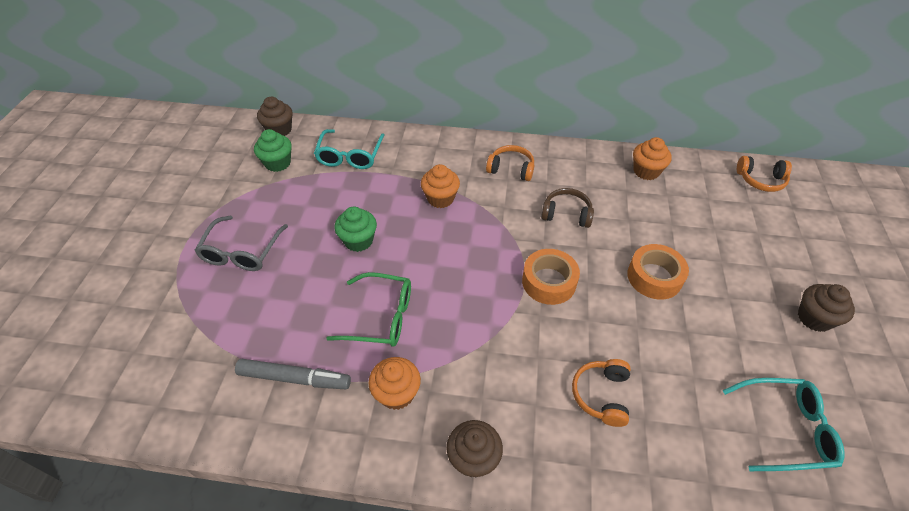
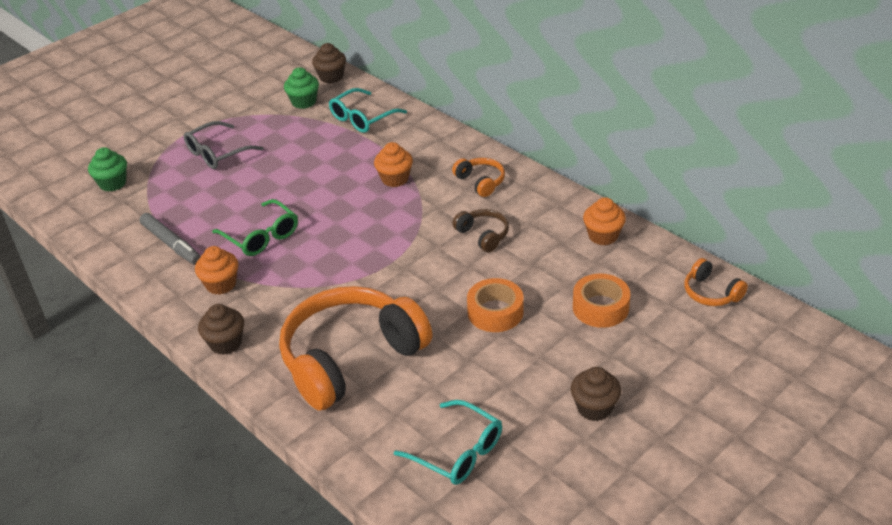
camera: 40 degrees right, 10 degrees down
green cupcake [335,207,377,252] -> green cupcake moved to [88,147,127,192]
orange tape [522,249,580,305] -> orange tape moved to [573,274,630,328]
orange headphones [572,359,631,427] -> orange headphones [279,286,432,411], size x2.36

